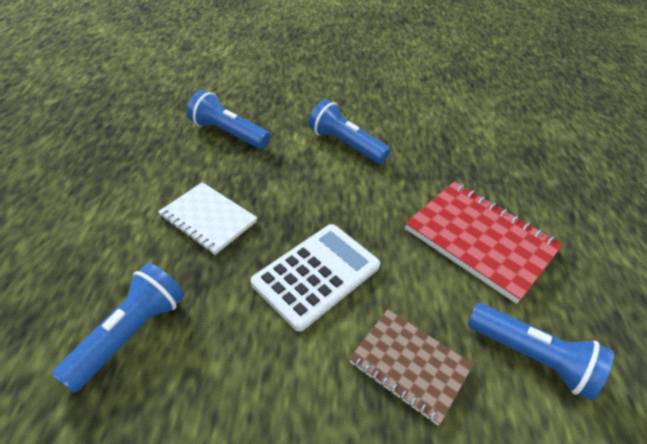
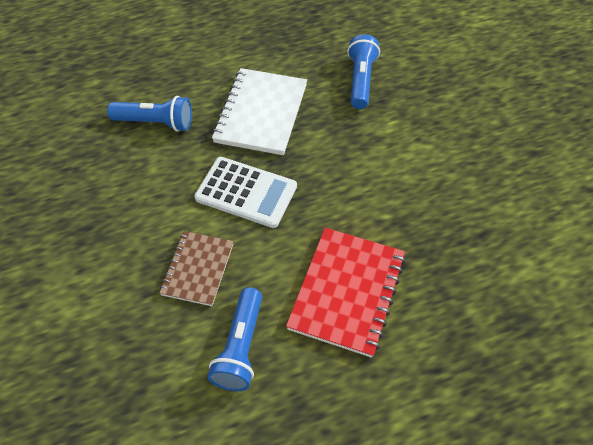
camera: 70 degrees right, 10 degrees up
white notebook [158,182,257,255] -> white notebook [212,68,307,155], size x1.59
blue flashlight [309,99,390,164] -> none

